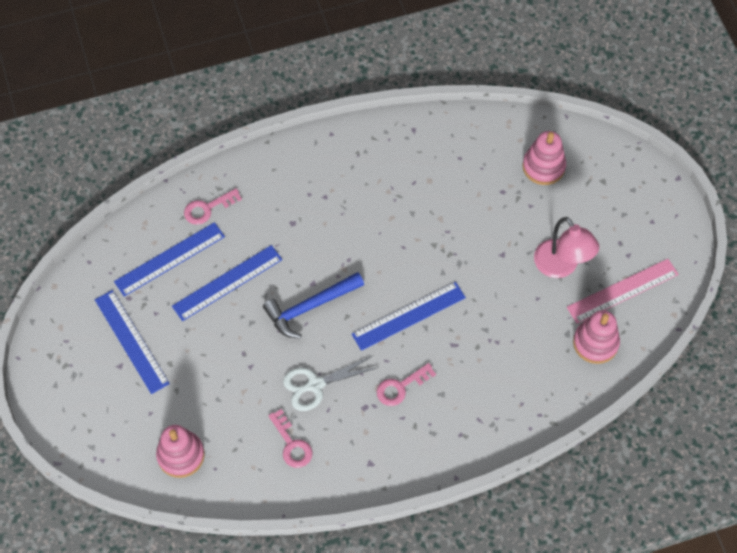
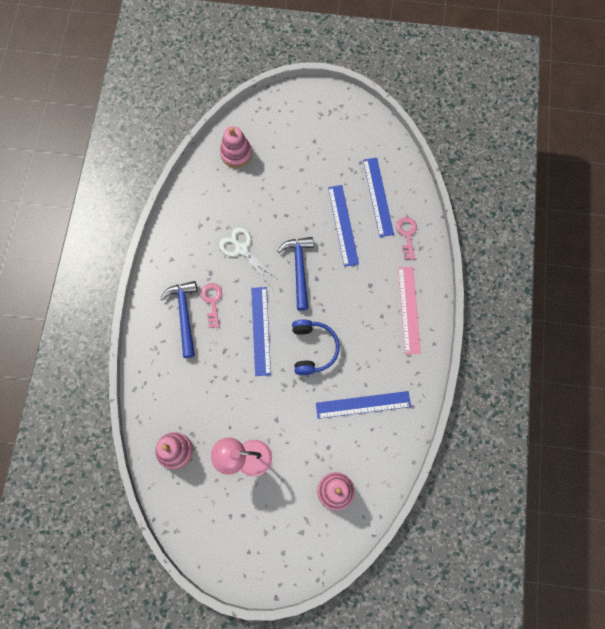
camera: 115 degrees right, 10 degrees up
blue ruler [95,290,170,394] -> blue ruler moved to [316,391,411,419]
pink key [268,409,313,468] -> none
white scissors [283,356,379,411] -> white scissors turned 45 degrees counterclockwise [219,227,276,285]
pink ruler [567,259,679,323] -> pink ruler moved to [398,267,421,354]
none -> blue hammer [160,281,197,358]
none -> blue headphones [292,320,340,375]

